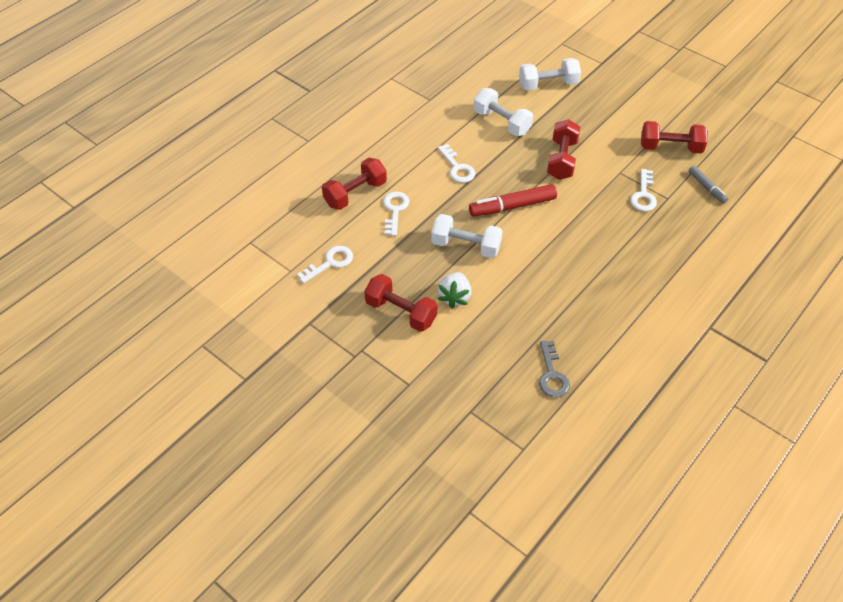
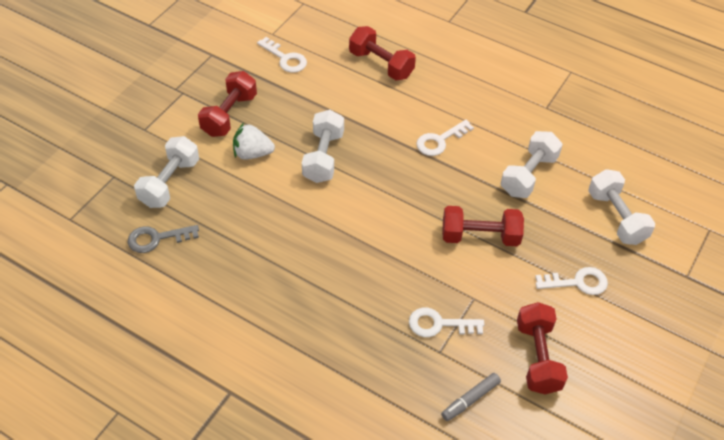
camera: 80 degrees right, 0 degrees up
white key [383,192,409,236] -> white key moved to [535,267,608,295]
red marker [469,184,557,217] -> none
none -> white dumbbell [134,136,199,208]

